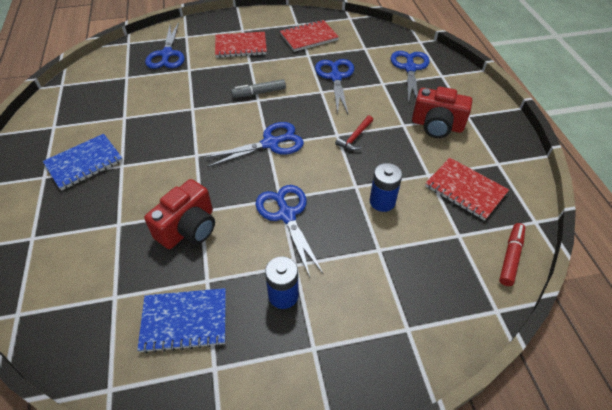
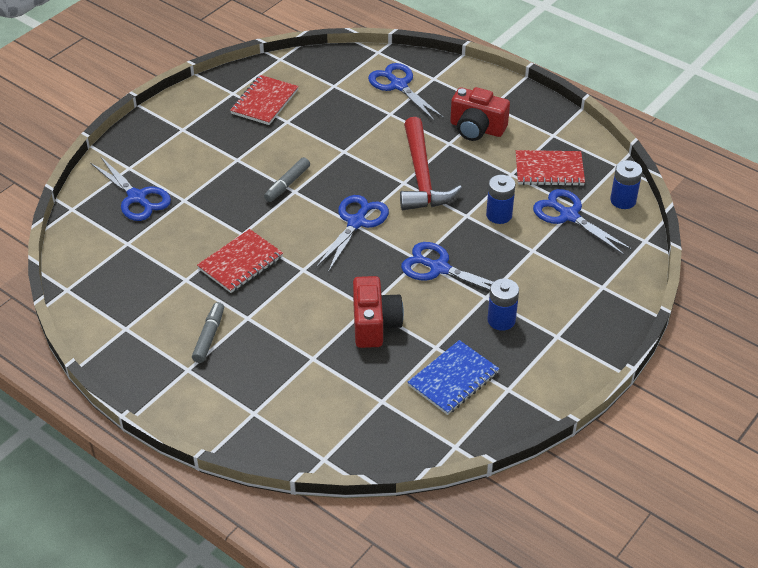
camera: 40 degrees left, 5 degrees down
blue notebook [43,134,123,191] -> grey marker [192,302,224,363]
red notebook [215,32,267,58] -> red notebook moved to [197,229,283,293]
blue scissors [315,59,354,114] -> blue scissors moved to [533,189,633,256]
red hammer [335,115,373,151] -> red hammer [400,117,462,210], size x2.24
red camera [412,87,472,138] -> red camera turned 45 degrees clockwise [450,87,510,141]
red marker [499,223,525,286] -> blue battery [610,160,642,209]

